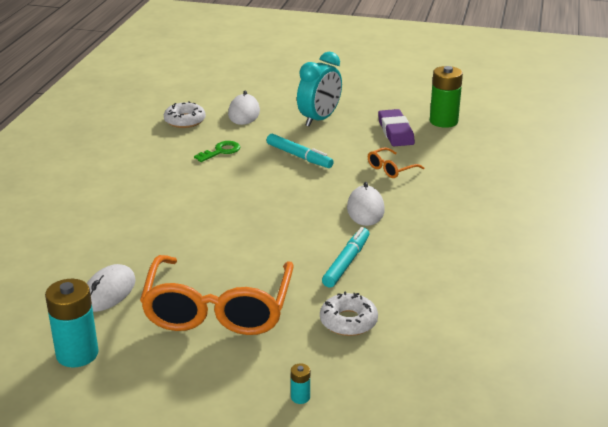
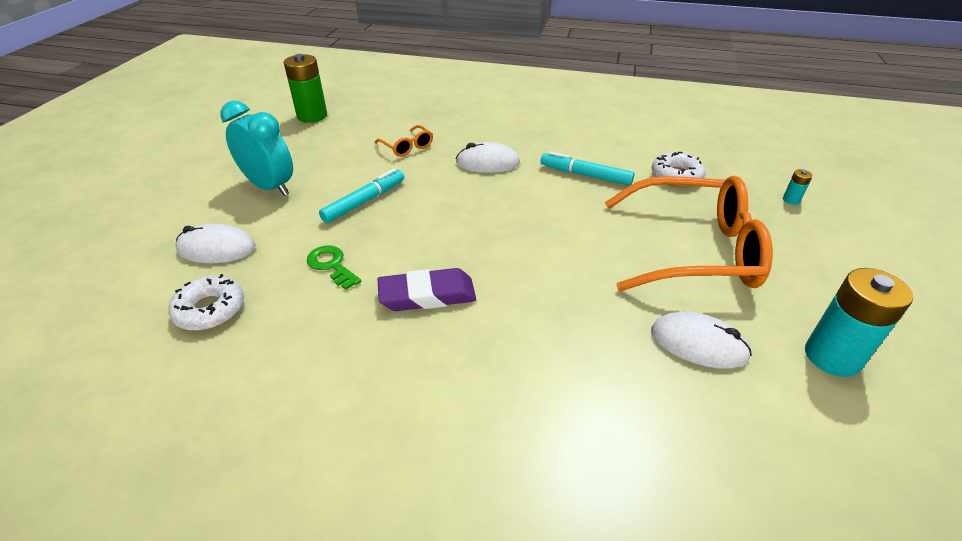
camera: 90 degrees left, 10 degrees up
purple eraser [378,109,415,146] -> purple eraser moved to [378,268,476,311]

